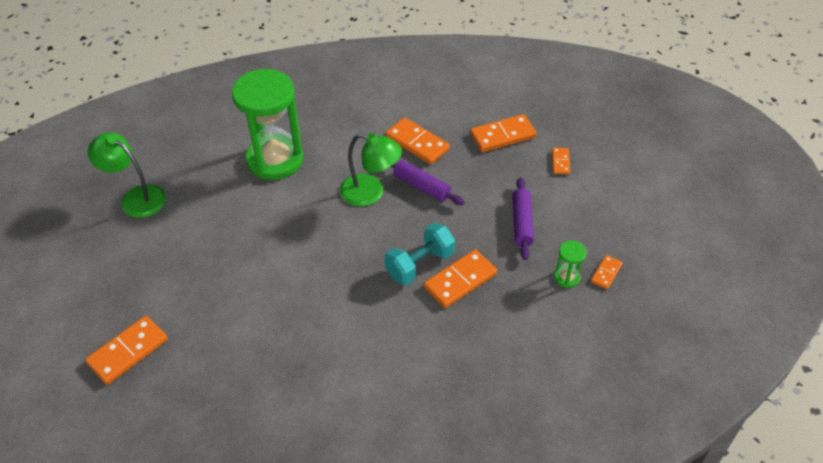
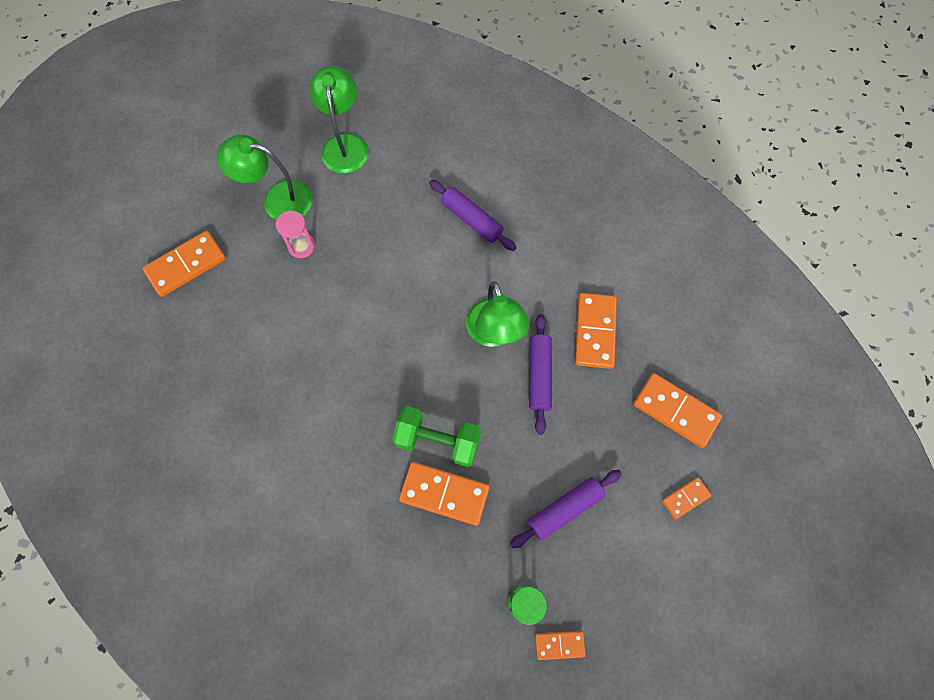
camera: 55 degrees right, 20 degrees up
orange domino [85,316,168,385] -> orange domino turned 45 degrees counterclockwise [142,231,226,297]
green hourglass [232,69,304,180] -> purple rolling pin [429,180,517,251]
turquoise dumbbell [385,223,455,285] -> green dumbbell [392,406,481,467]
none -> green lamp [216,135,313,220]
none -> pink hourglass [276,211,315,258]

